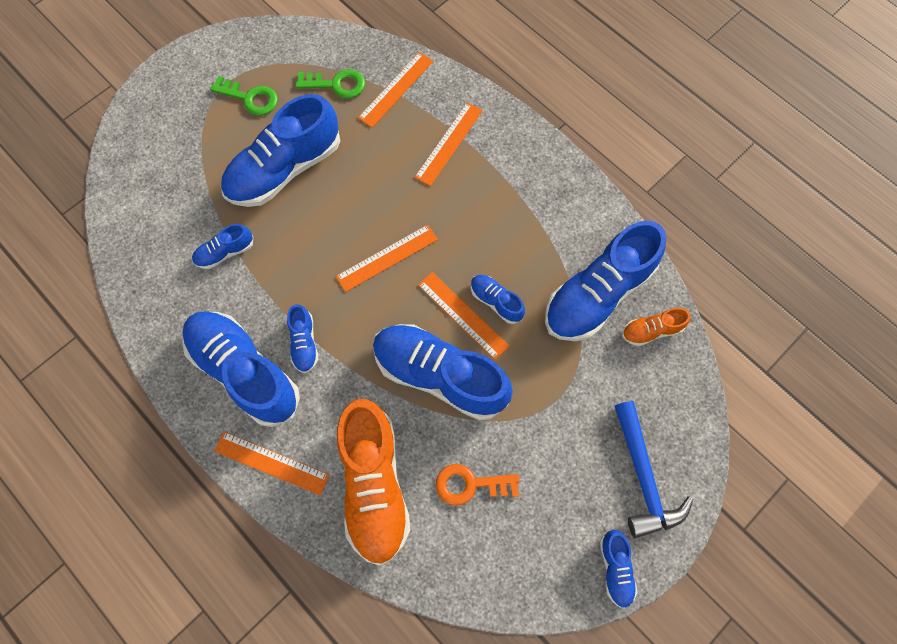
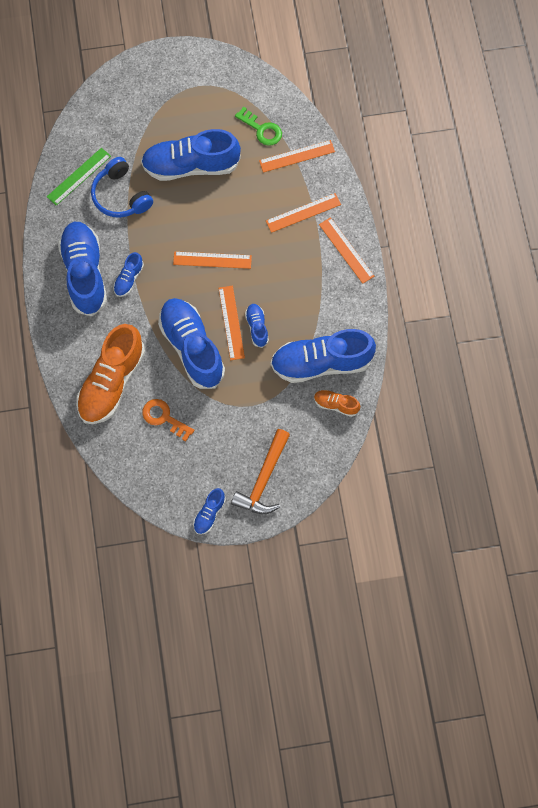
camera: 35 degrees right, 0 degrees up
blue shoe [192,224,253,269] -> blue headphones [91,157,153,218]
green key [210,76,278,115] -> none
orange ruler [214,432,330,496] -> orange ruler moved to [319,217,374,284]
blue hammer [615,401,693,538] -> orange hammer [231,429,290,514]
none -> green ruler [47,148,111,206]

